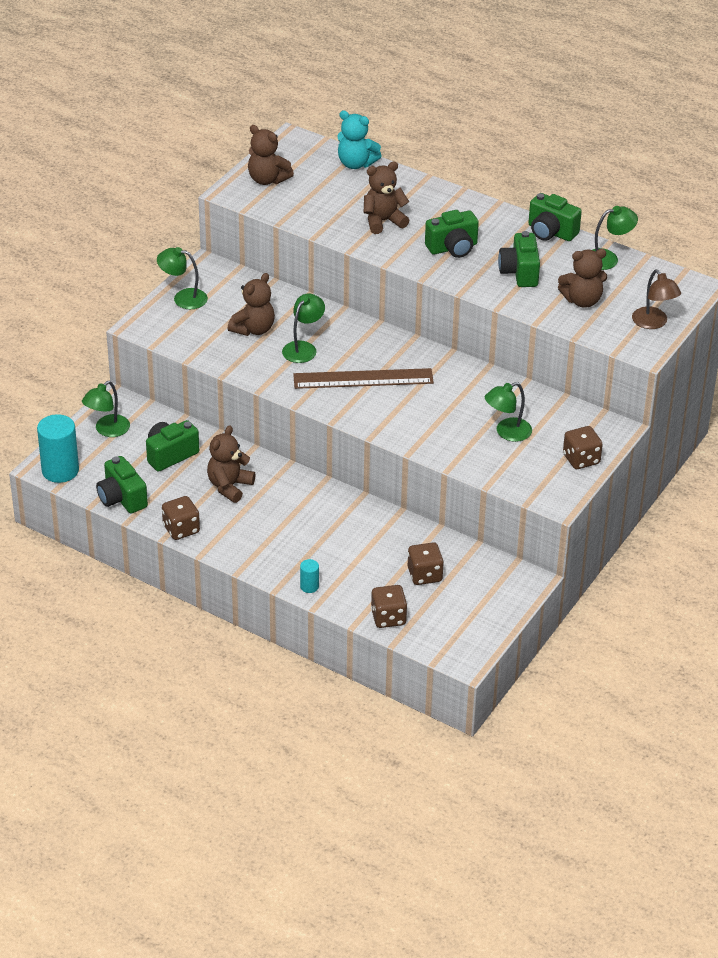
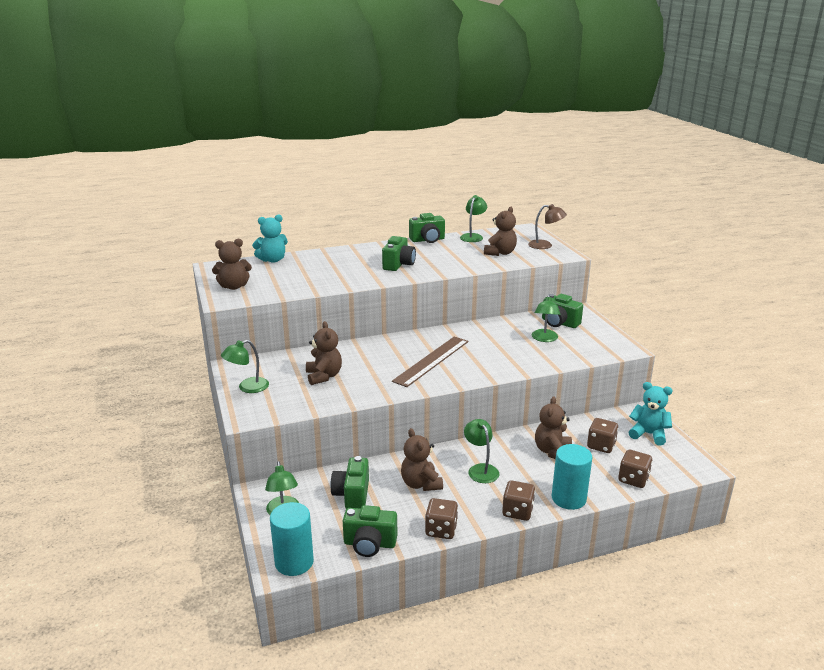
camera: 50 degrees left, 15 degrees down
green lamp [282,294,325,363] -> green lamp moved to [464,419,499,483]
turquoise cylinder [300,559,319,593] -> turquoise cylinder [552,444,592,510], size x2.09
brown teddy bear [363,162,410,234] -> brown teddy bear moved to [535,396,572,459]
green camera [498,231,540,287] -> green camera moved to [542,294,583,328]
brown dice [563,426,603,469] -> brown dice moved to [502,480,535,521]
none -> turquoise teddy bear [629,382,673,446]

